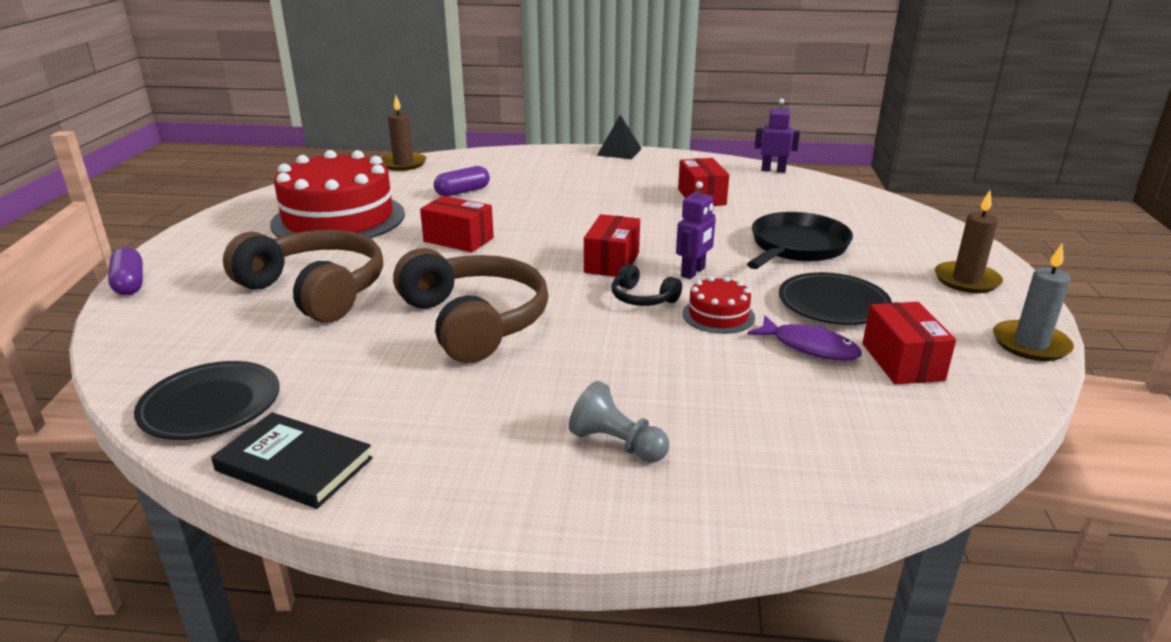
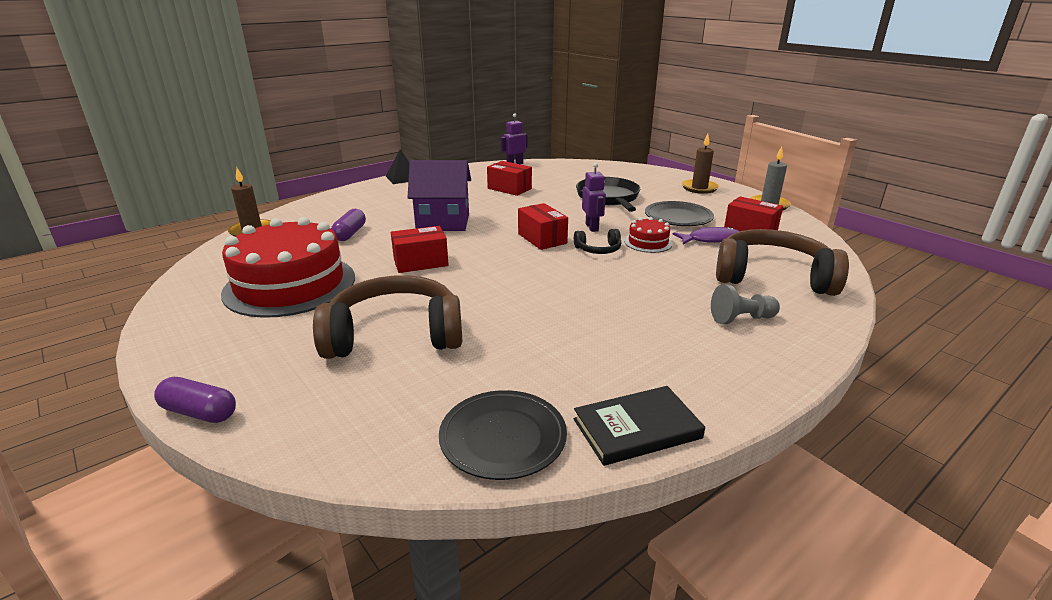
camera: 45 degrees left, 0 degrees up
brown headphones [393,248,548,363] -> brown headphones moved to [716,229,849,296]
none -> purple house [408,160,471,231]

